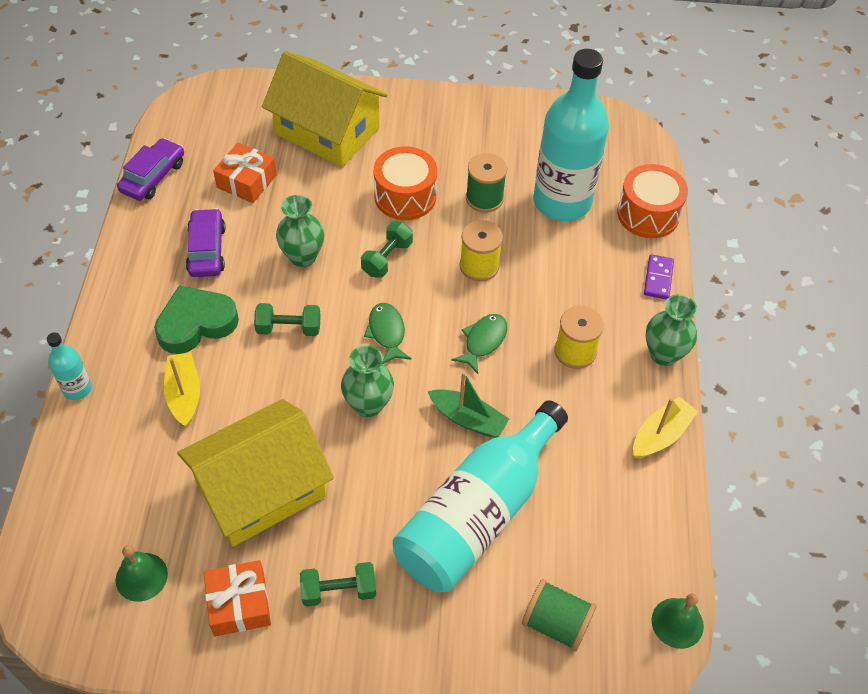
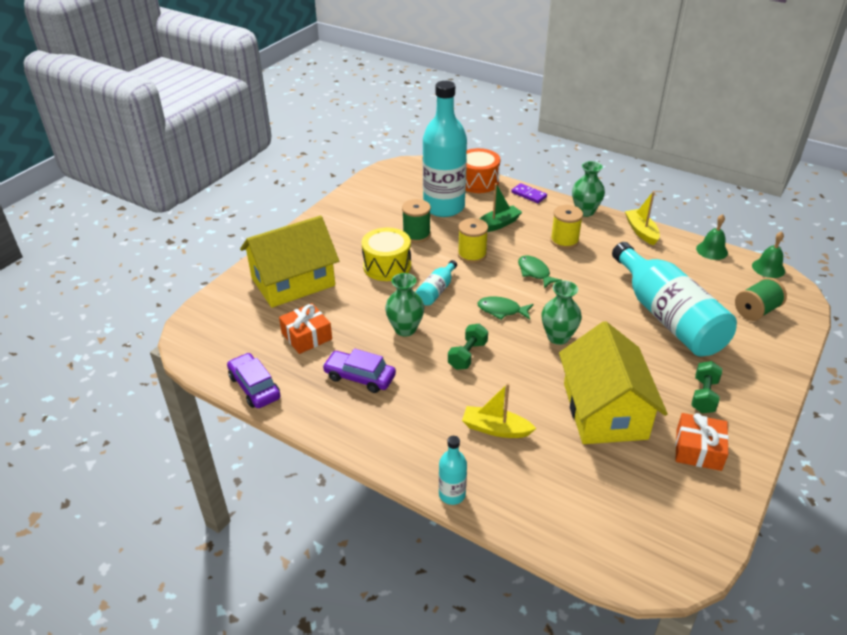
camera: 60 degrees left, 15 degrees down
green bell [116,545,168,602] -> green bell moved to [696,214,728,260]
green heart [154,286,239,354] -> none
green dumbbell [361,222,413,278] -> turquoise bottle [416,260,457,306]
orange drum [374,146,437,220] -> yellow drum [362,227,411,281]
green boat [428,372,509,438] -> green boat moved to [480,183,522,232]

